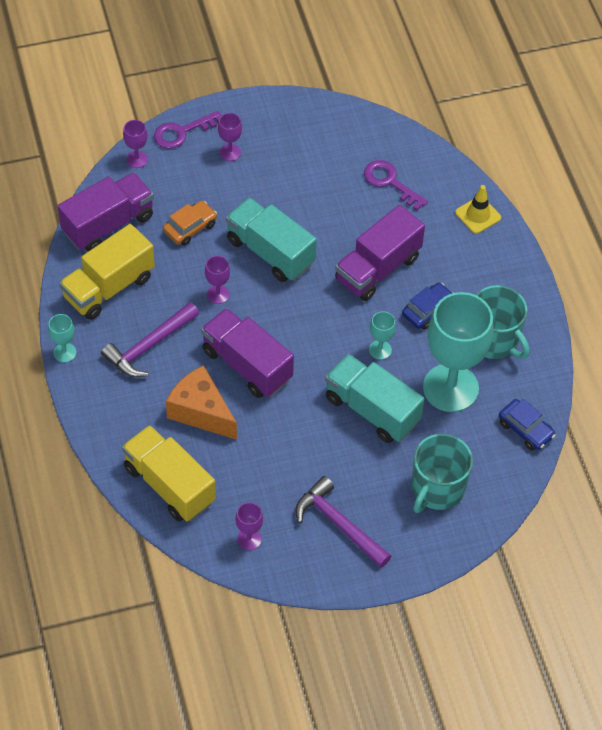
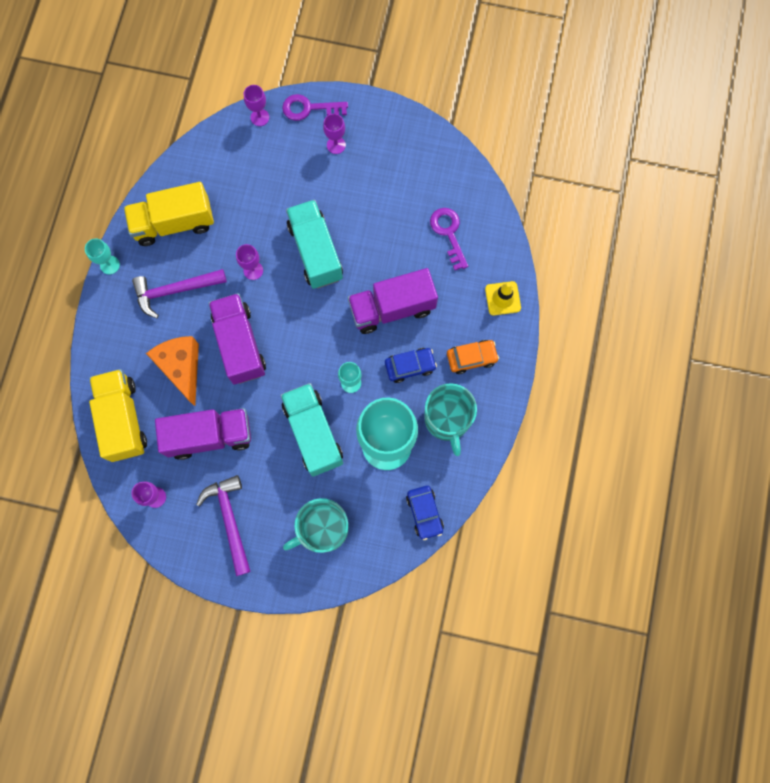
camera: 30 degrees right, 20 degrees up
purple truck [58,172,154,252] -> purple truck moved to [155,408,251,460]
orange car [163,201,217,246] -> orange car moved to [447,340,499,374]

